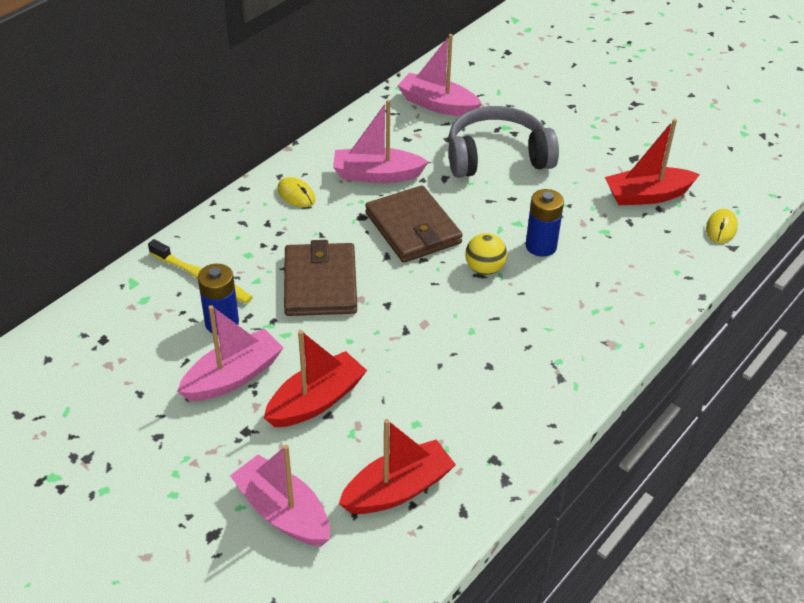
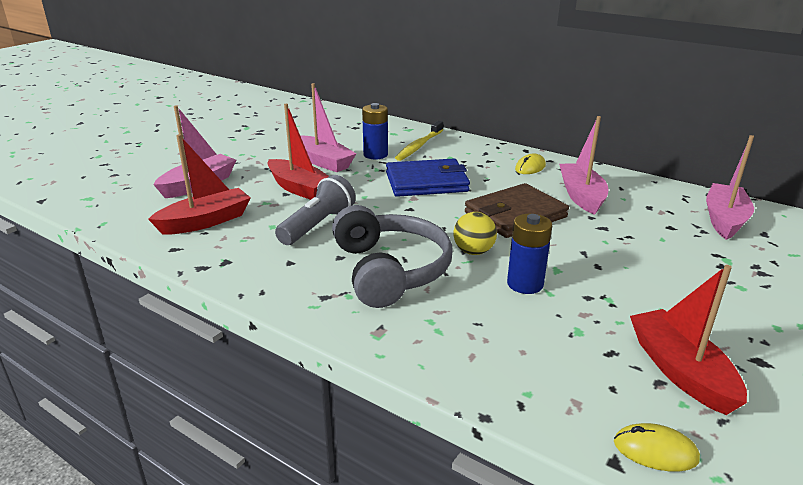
camera: 85 degrees right, 15 degrees down
brown wallet [284,240,357,316] -> blue wallet [386,159,470,197]
red boat [339,419,456,514] -> red boat turned 90 degrees counterclockwise [148,134,251,235]
grey headphones [448,106,559,178] -> grey headphones moved to [332,205,453,308]
none -> grey flashlight [275,175,356,245]

